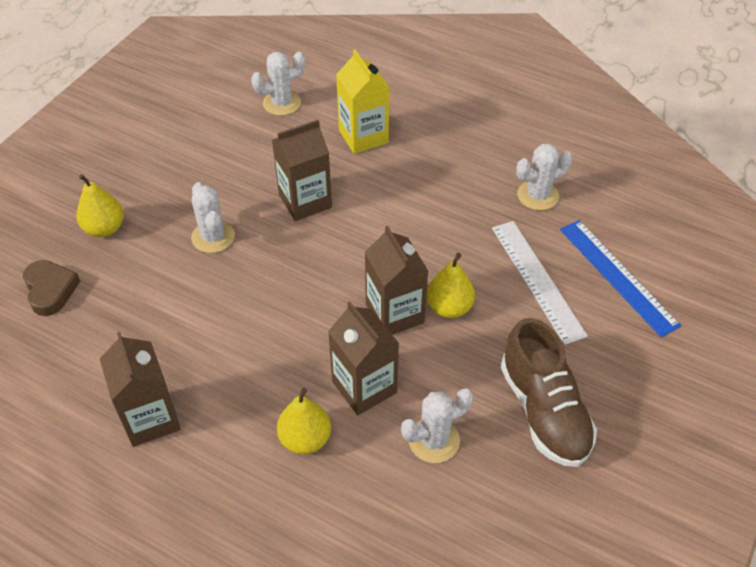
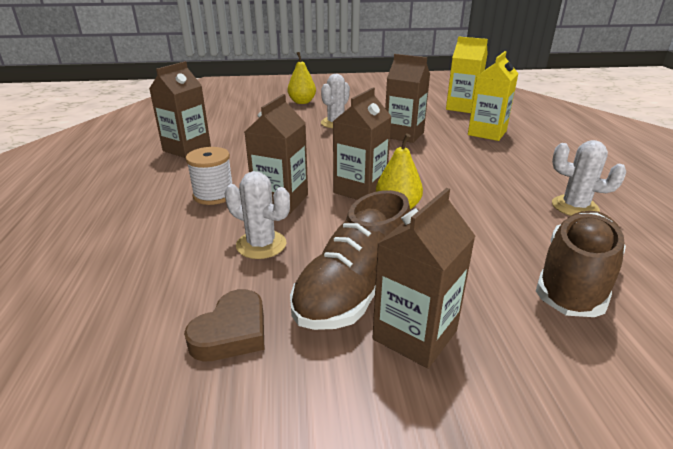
camera: 55 degrees right, 20 degrees down
brown heart [23,260,80,316] -> brown heart moved to [184,289,264,361]
white cactus [251,52,305,116] -> yellow carton [446,36,488,113]
yellow pear [277,388,331,454] -> white spool [186,147,232,205]
white ruler [492,221,588,345] -> none
blue ruler [560,220,681,337] -> brown shoe [536,211,626,317]
none -> brown carton [372,188,475,369]

